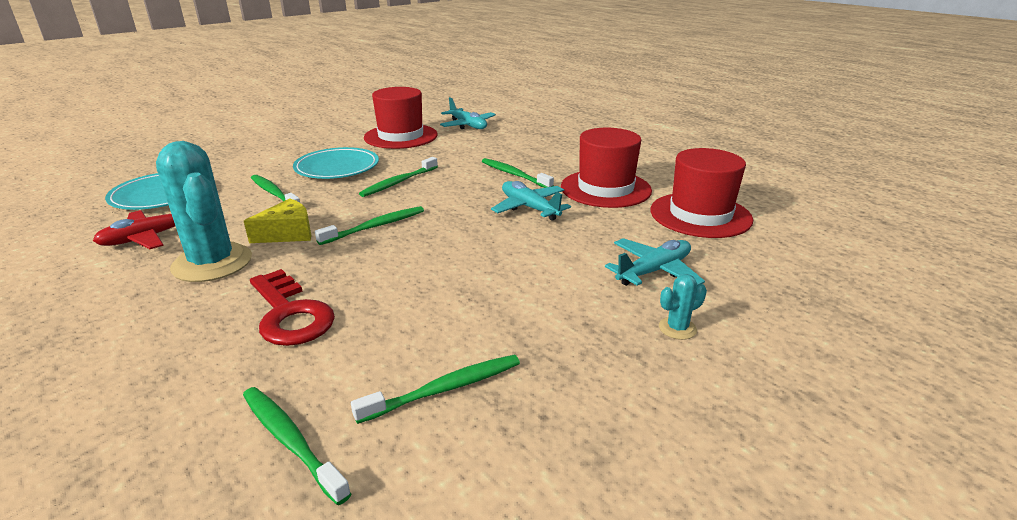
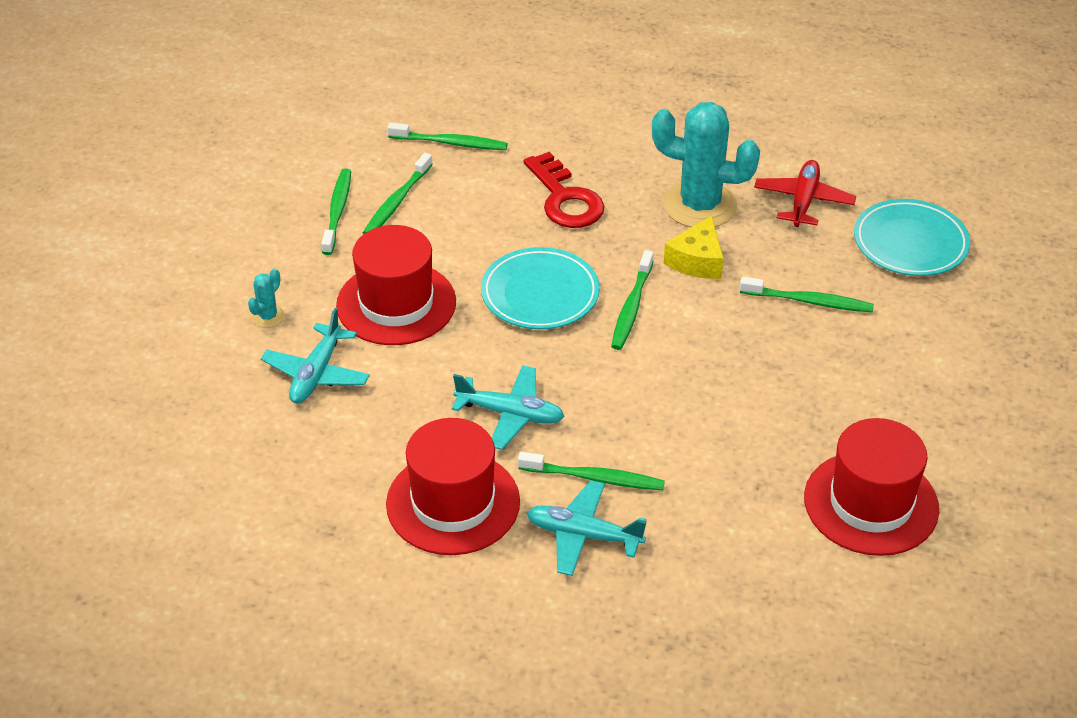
camera: 145 degrees right, 15 degrees up
red key [250,269,335,346] -> red key turned 135 degrees counterclockwise [524,152,605,228]
turquoise plate [293,147,379,179] -> turquoise plate moved to [481,247,600,329]
green toothbrush [359,157,438,197] -> green toothbrush moved to [321,168,351,255]
turquoise plane [440,97,496,129] -> turquoise plane moved to [527,480,647,576]
red hat [650,148,753,238] -> red hat moved to [336,225,456,345]

